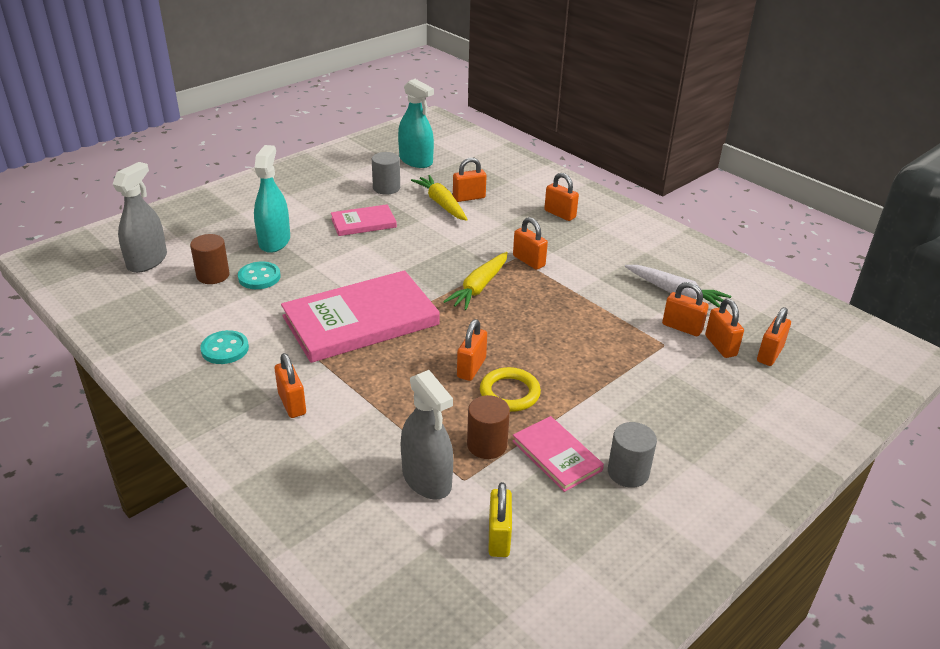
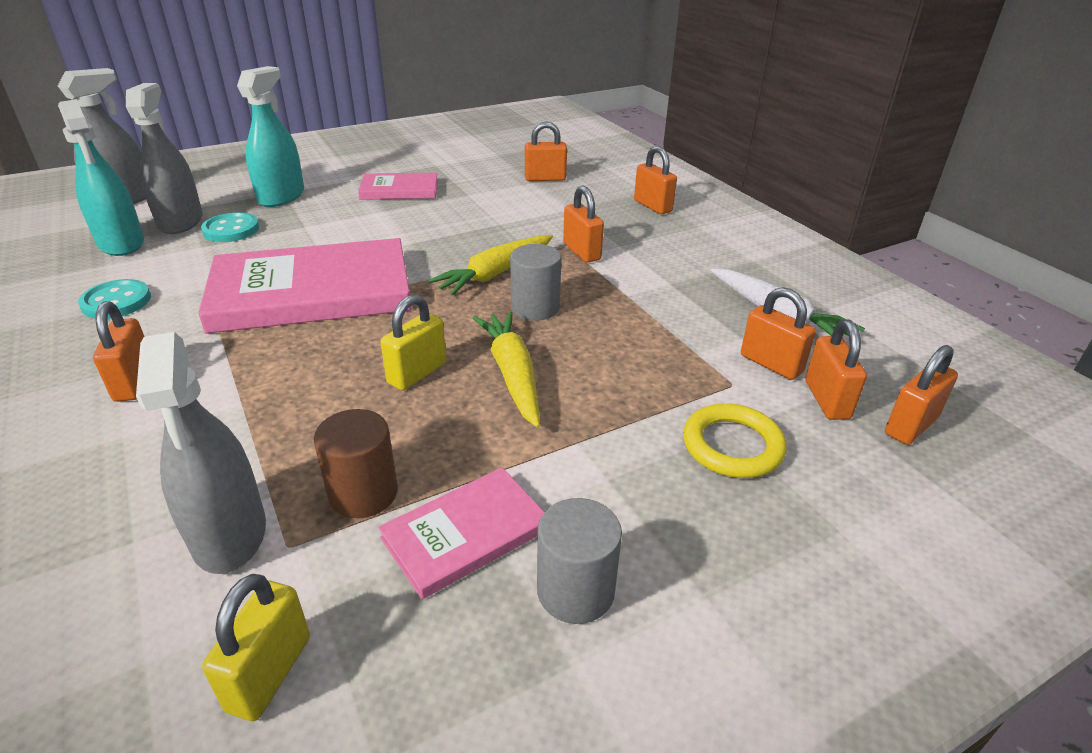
camera: 15 degrees right, 0 degrees up
brown cylinder [190,234,230,284] -> grey spray bottle [126,83,203,234]
grey cylinder [372,152,400,195] -> grey cylinder moved to [510,244,561,321]
turquoise spray bottle [398,79,434,168] -> turquoise spray bottle moved to [58,99,144,256]
yellow carrot [411,175,468,221] -> yellow carrot moved to [473,311,540,428]
orange padlock [457,319,487,381] -> yellow padlock [380,295,446,391]
yellow ring [480,367,541,412] -> yellow ring moved to [683,403,787,478]
pink book [512,416,604,492] -> pink book turned 75 degrees clockwise [378,467,544,599]

